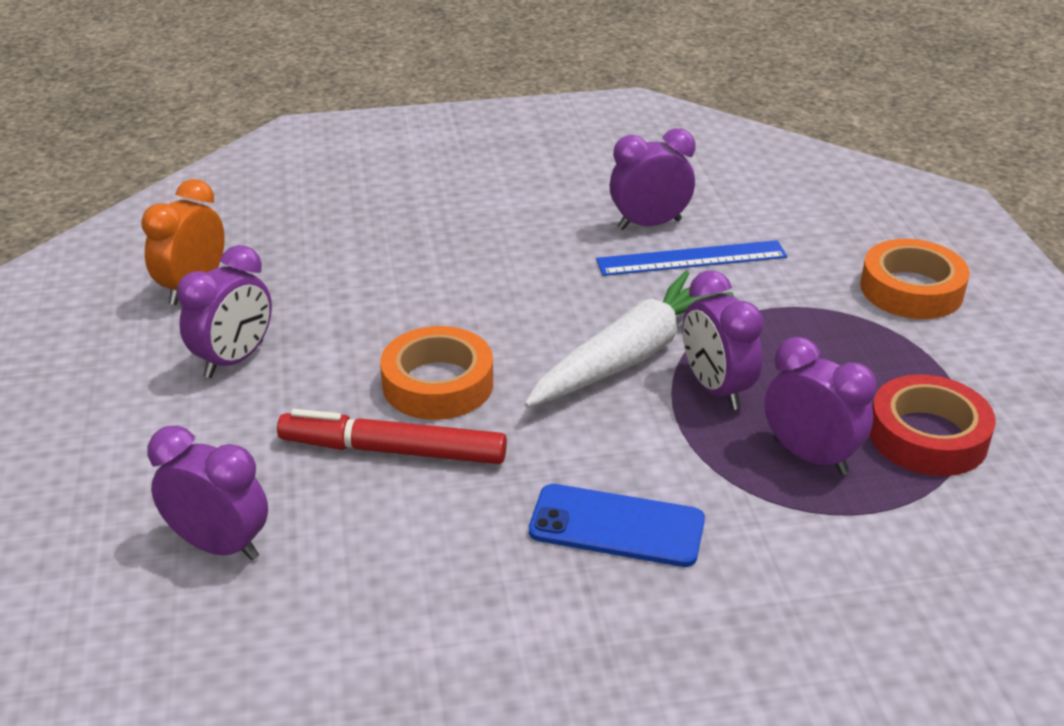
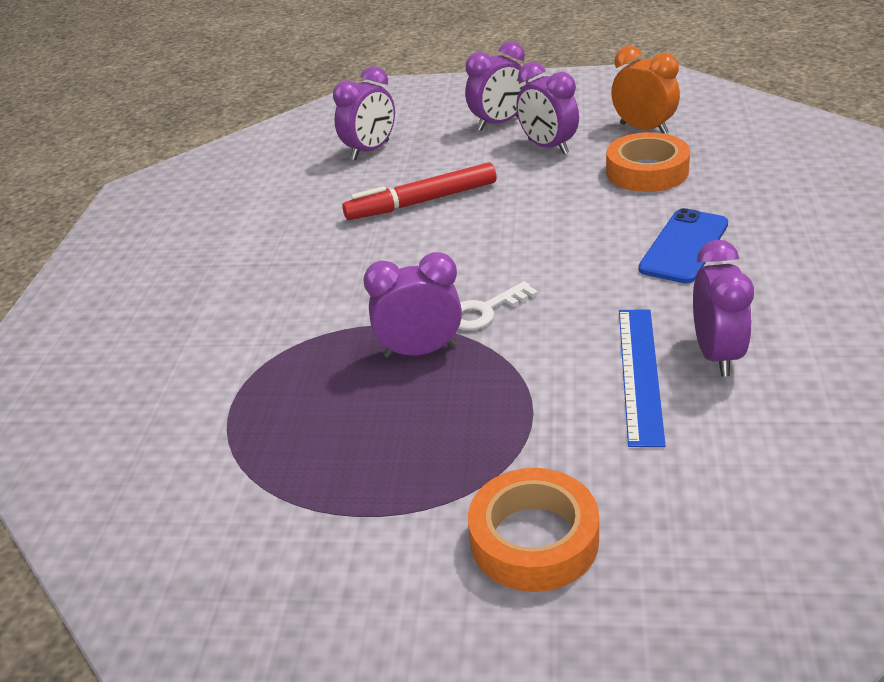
camera: 110 degrees right, 0 degrees up
red marker [277,409,507,464] -> red marker turned 135 degrees counterclockwise [342,162,496,220]
orange tape [380,326,493,420] -> orange tape moved to [606,132,690,192]
white carrot [525,271,734,408] -> white key [458,281,538,330]
blue phone [529,484,705,567] -> blue phone moved to [638,208,728,283]
purple clock [764,337,877,475] -> purple clock moved to [465,41,528,131]
red tape [869,374,996,476] -> none

